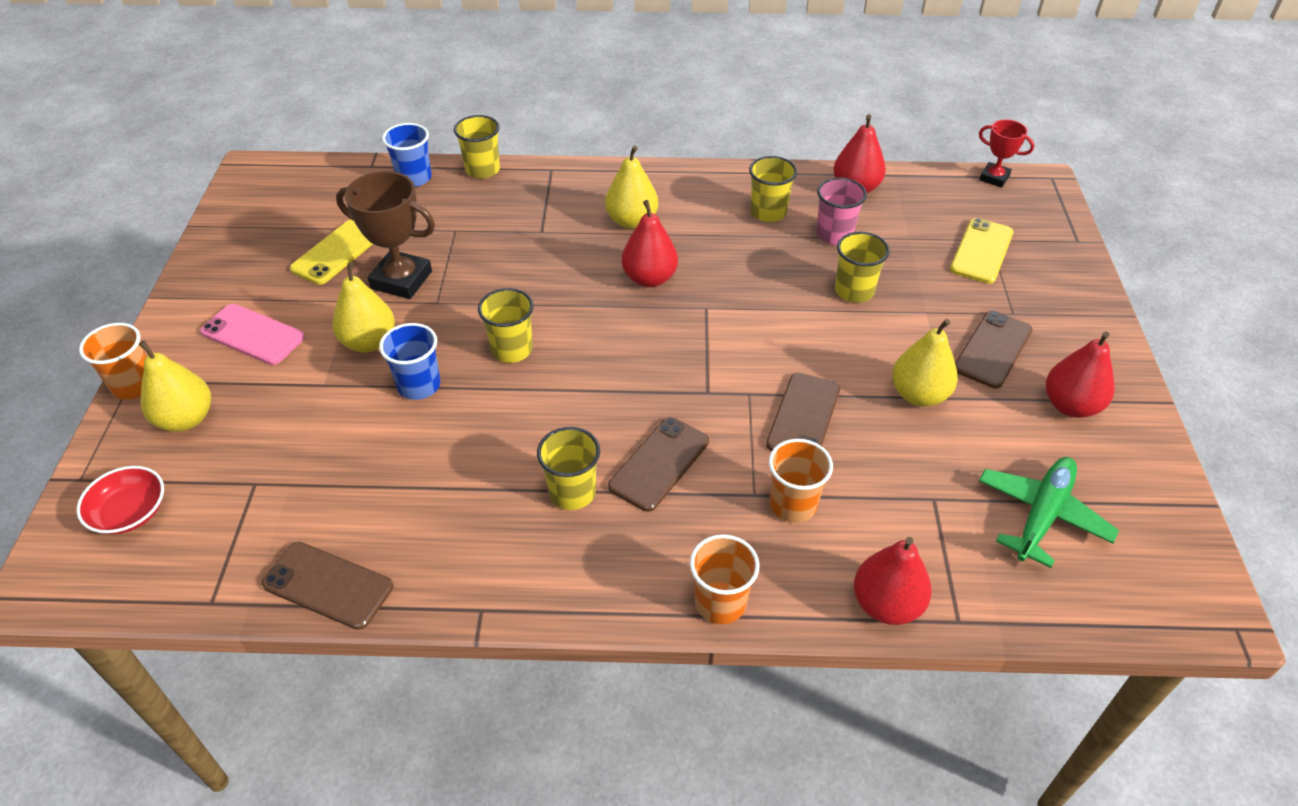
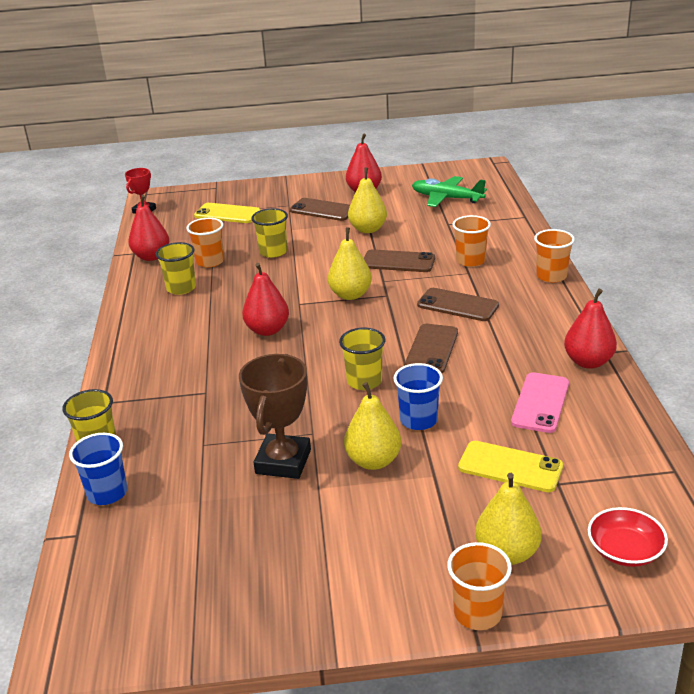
camera: 95 degrees left, 15 degrees down
pink phone [200,304,305,365] -> pink phone moved to [511,372,569,433]
brown phone [262,542,393,630] -> brown phone moved to [404,324,458,373]
yellow phone [290,220,373,285] -> yellow phone moved to [458,441,563,492]
yellow cup [537,427,600,510] -> none
yellow pear [605,146,658,229] -> yellow pear moved to [328,227,372,300]
pink cup [816,177,867,245] -> orange cup [186,218,224,268]
red pear [854,537,932,625] -> red pear moved to [564,289,617,369]

